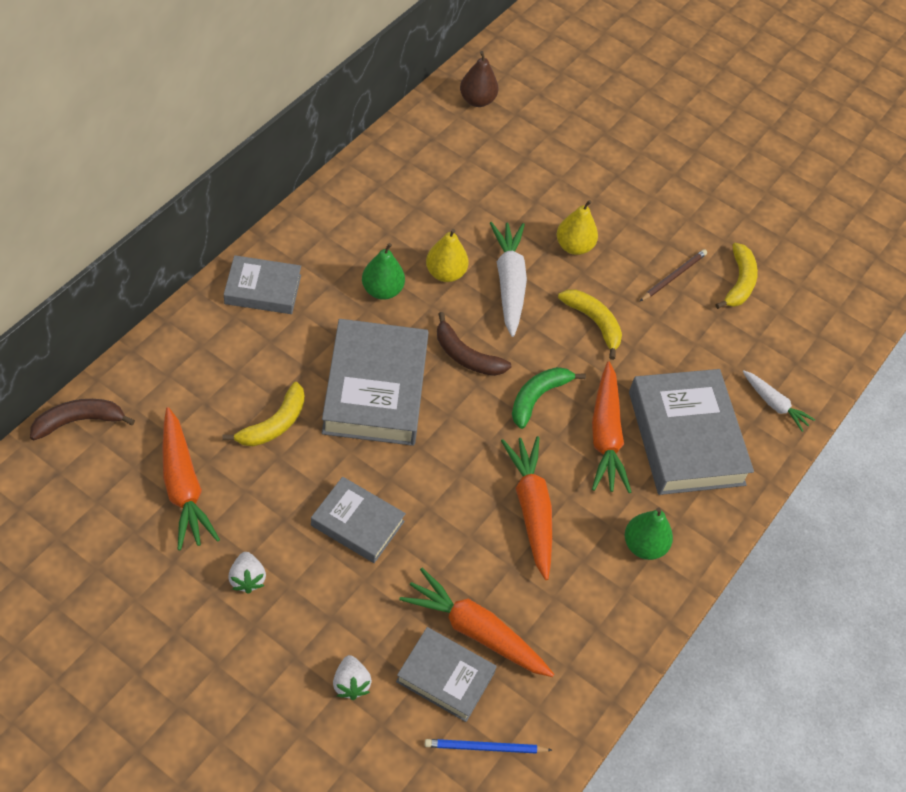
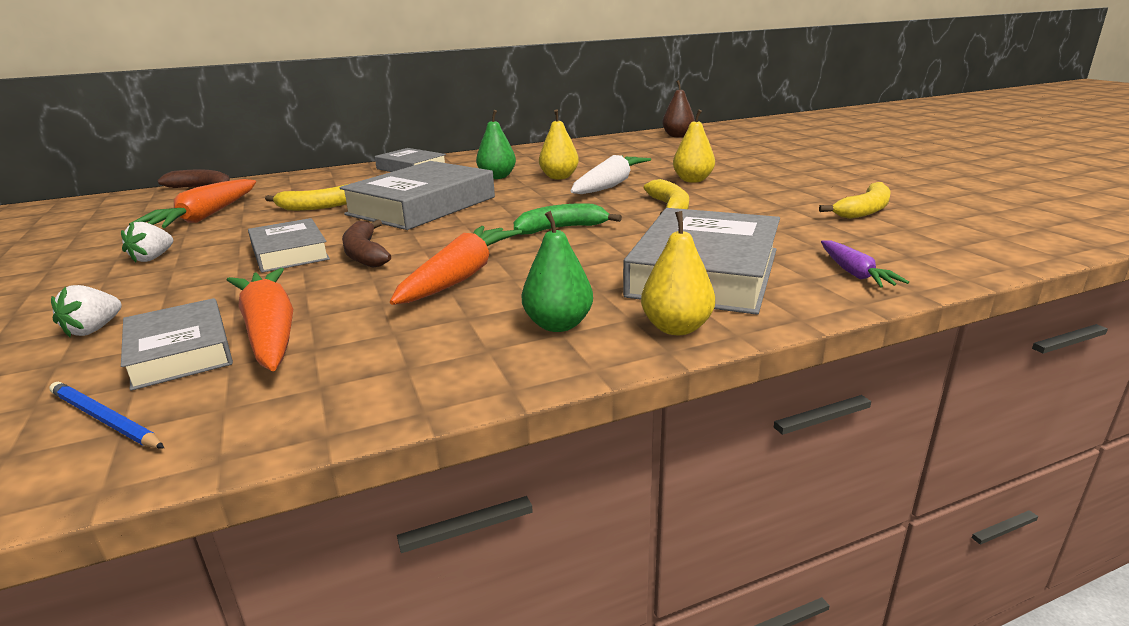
camera: 40 degrees right, 30 degrees down
brown banana [437,312,511,376] -> brown banana moved to [342,219,391,268]
orange carrot [592,361,631,493] -> none
brown pencil [640,249,707,301] -> none
white carrot [743,370,815,432] -> purple carrot [821,241,909,288]
none -> yellow pear [641,211,715,335]

